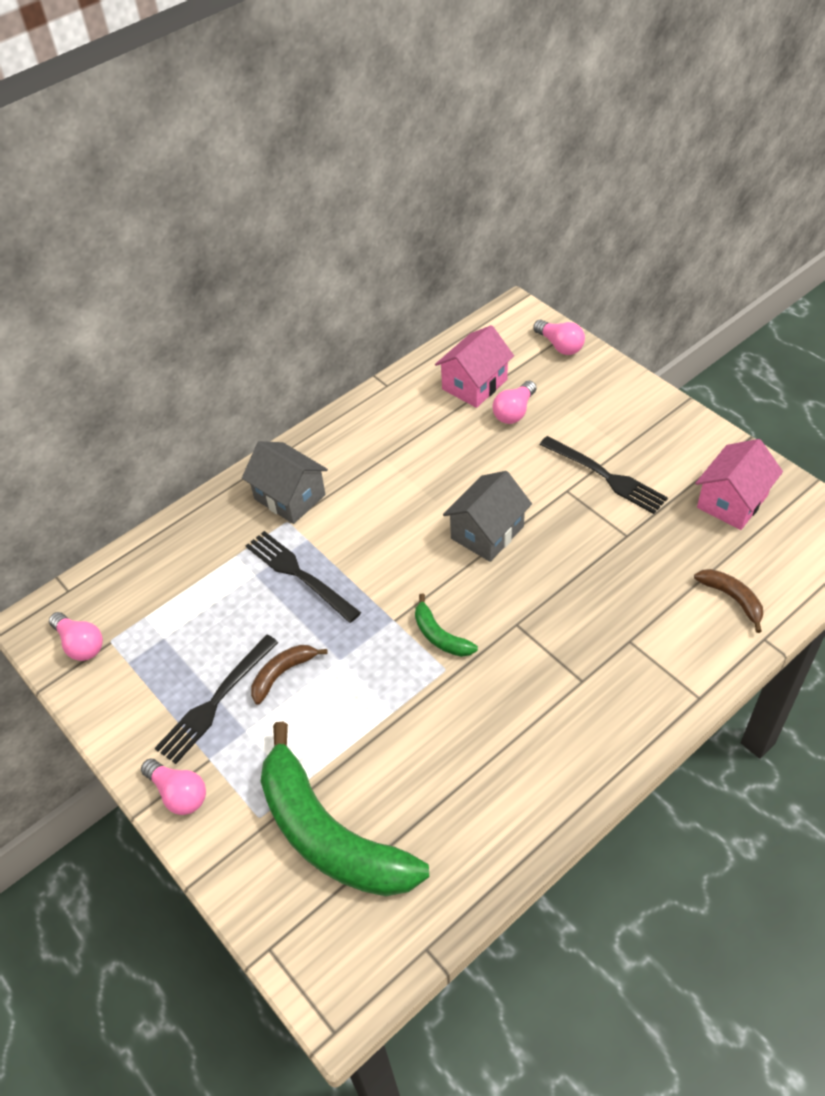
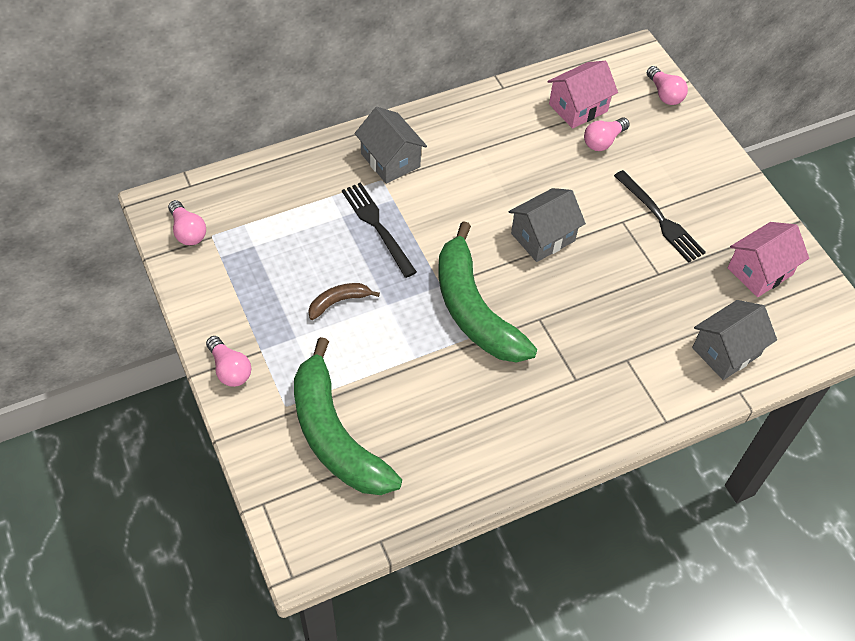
camera: 10 degrees right, 5 degrees up
black fork [155,635,279,764] -> none
green banana [415,594,478,657] -> green banana [438,221,537,362], size x2.31
brown banana [694,569,763,633] -> grey house [692,300,777,380]

